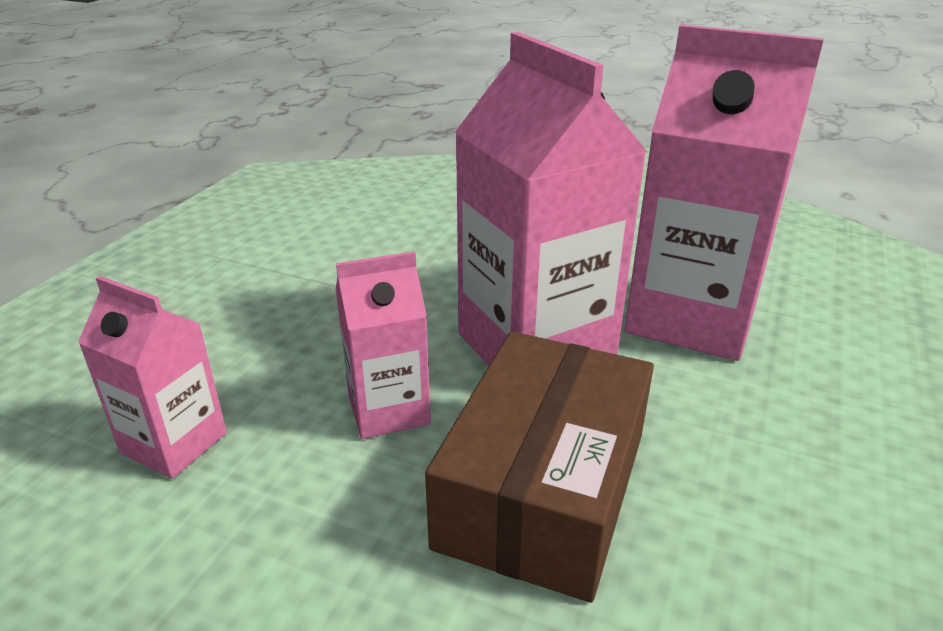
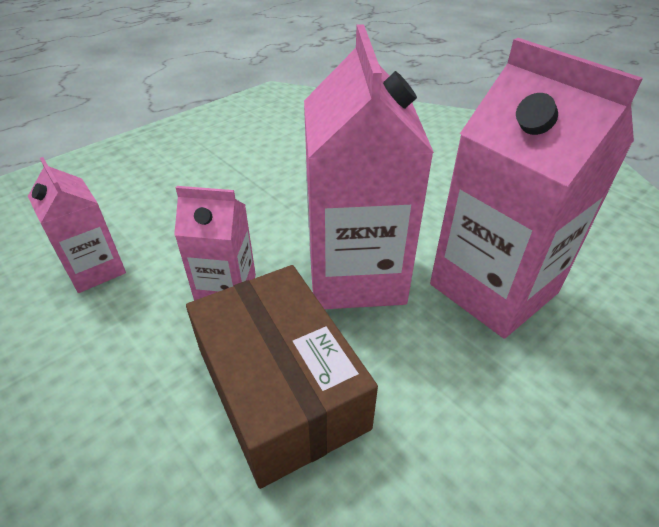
camera: 25 degrees right, 10 degrees up
brown box [425,331,654,603] -> brown box turned 75 degrees counterclockwise [186,265,378,489]

